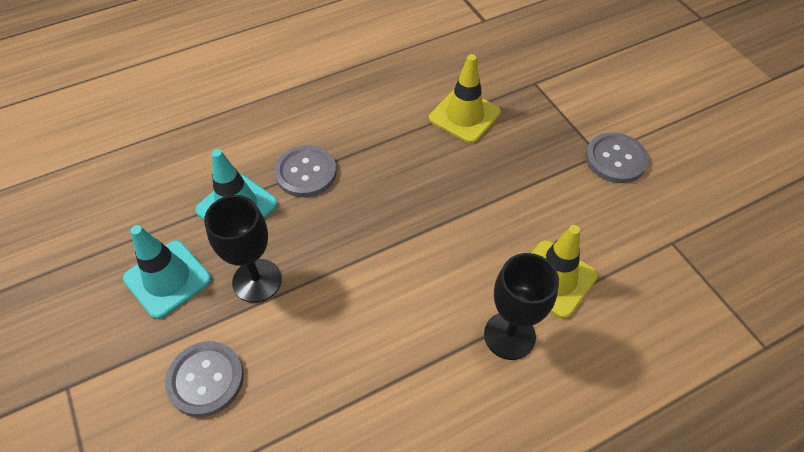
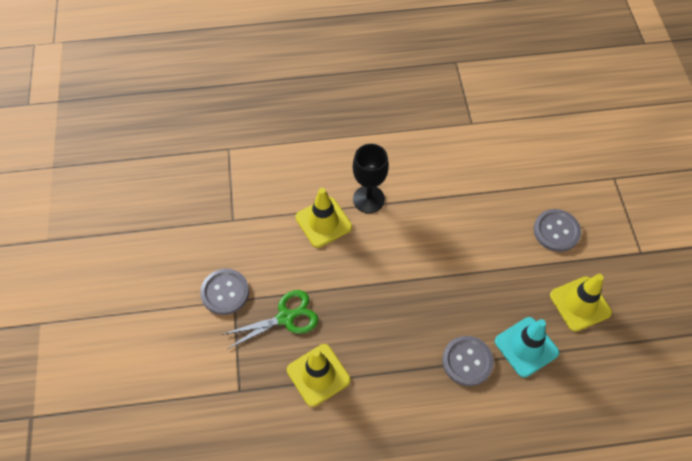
camera: 160 degrees left, 5 degrees up
turquoise traffic cone [123,225,211,319] -> yellow traffic cone [550,274,612,332]
black goblet [204,195,282,303] -> none
none -> green scissors [221,290,318,349]

